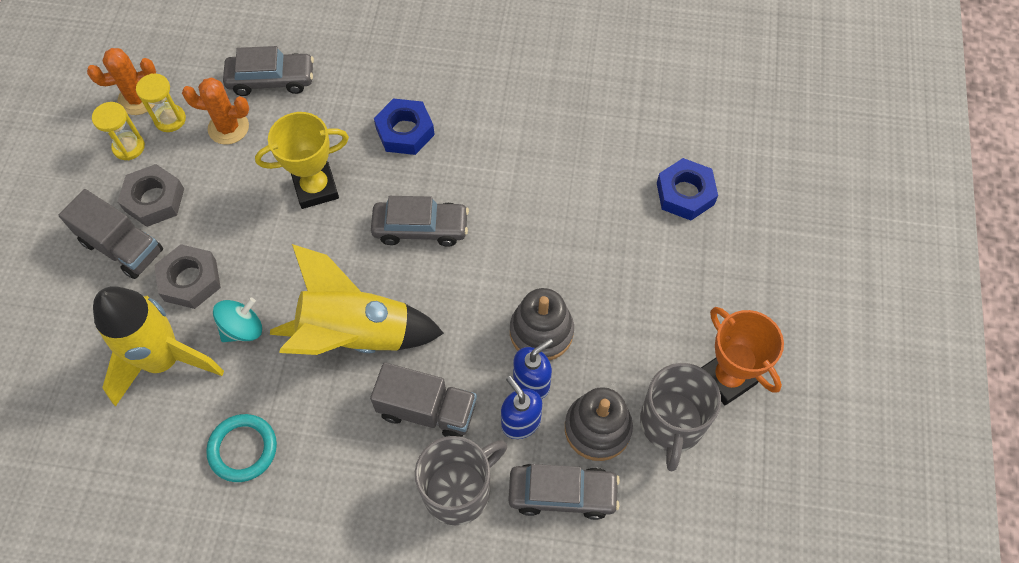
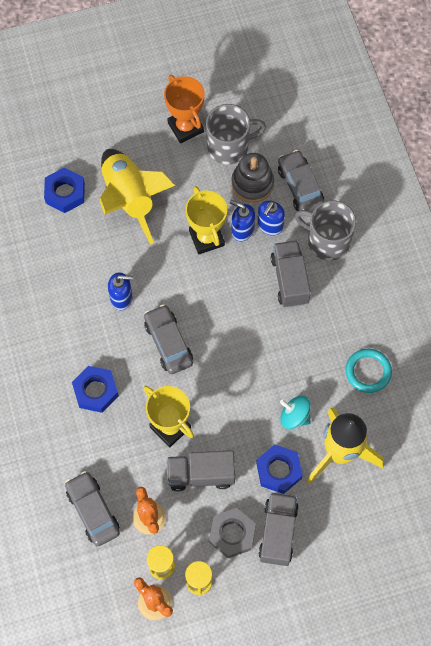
camera: 115 degrees left, 5 degrees up
grey nut [154,244,221,309] -> blue nut [256,445,303,494]
yellow rocket [270,244,444,355] -> yellow rocket moved to [99,149,175,244]
grey stacking toy [510,288,574,360] -> yellow trophy [185,186,227,254]
orange trophy [701,307,784,405] -> orange trophy turned 60 degrees counterclockwise [164,75,205,143]
none -> blue soap dispenser [108,272,133,310]
none -> grey truck [167,450,235,491]

